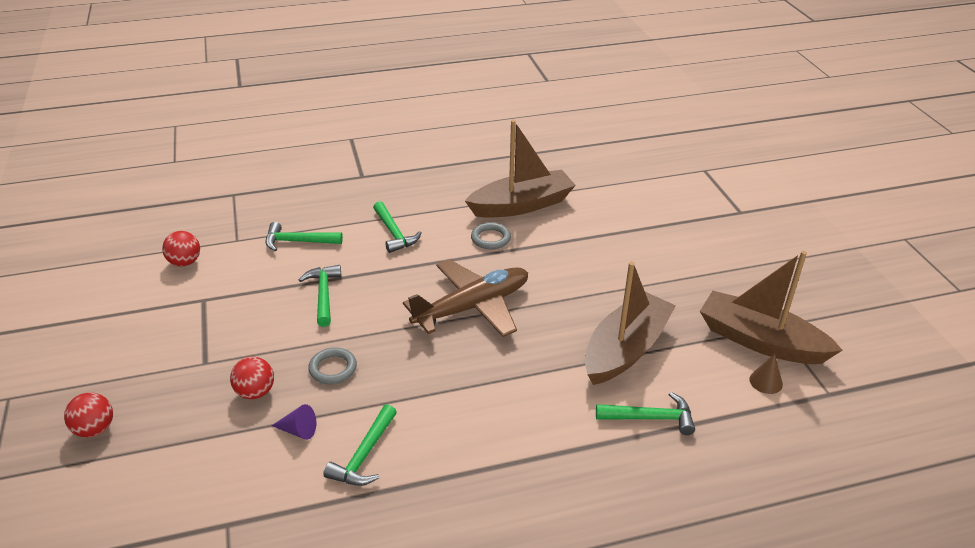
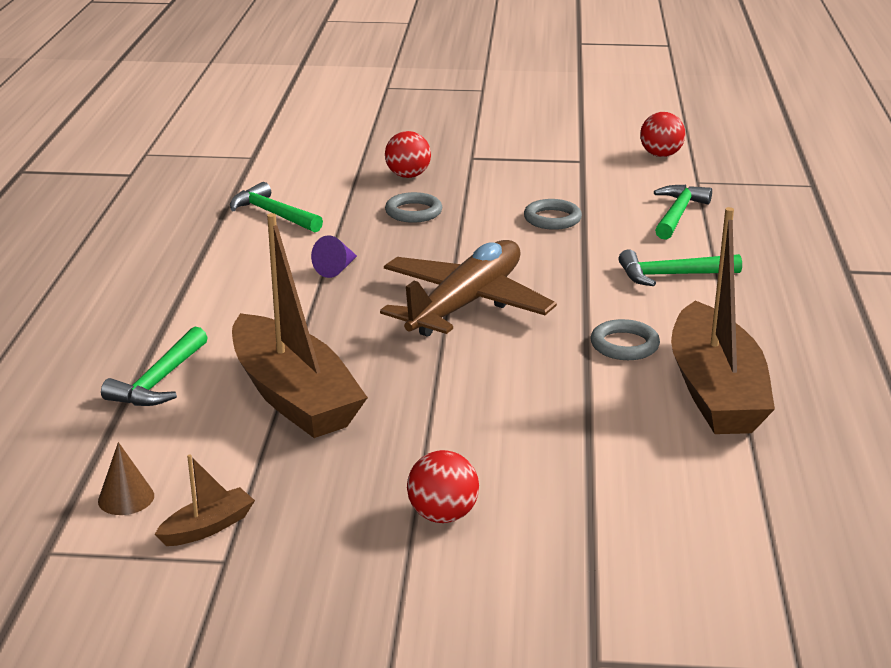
camera: 110 degrees right, 10 degrees down
red ball [64,393,113,437] -> red ball moved to [407,450,479,523]
purple cone [271,404,316,440] -> purple cone moved to [311,235,357,278]
green hammer [299,265,341,327] -> grey ring [524,199,582,230]
brown plane [403,259,528,337] -> brown plane turned 135 degrees counterclockwise [380,240,557,337]
brown boat [700,251,842,364] -> brown boat [155,454,255,546], size x0.42

